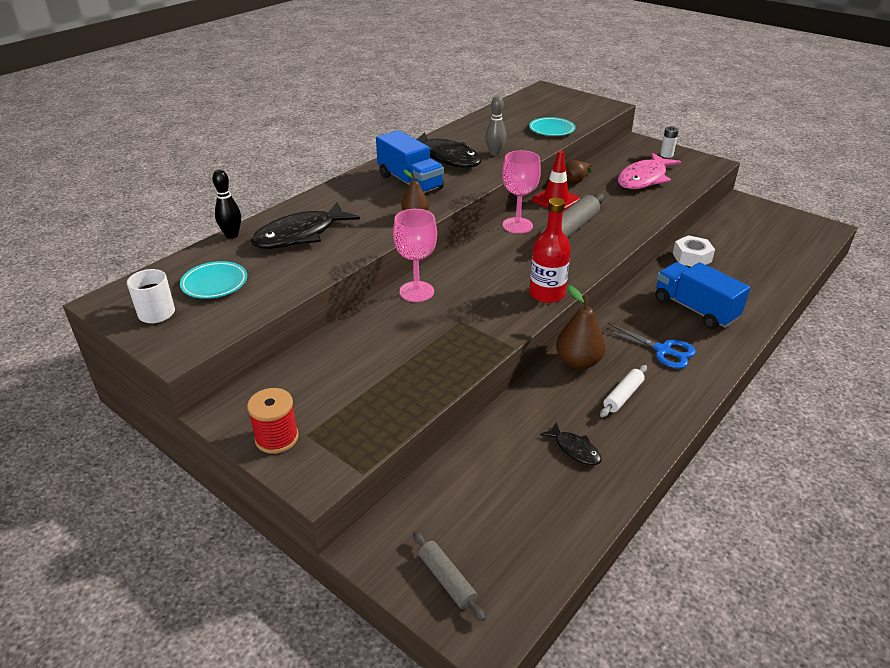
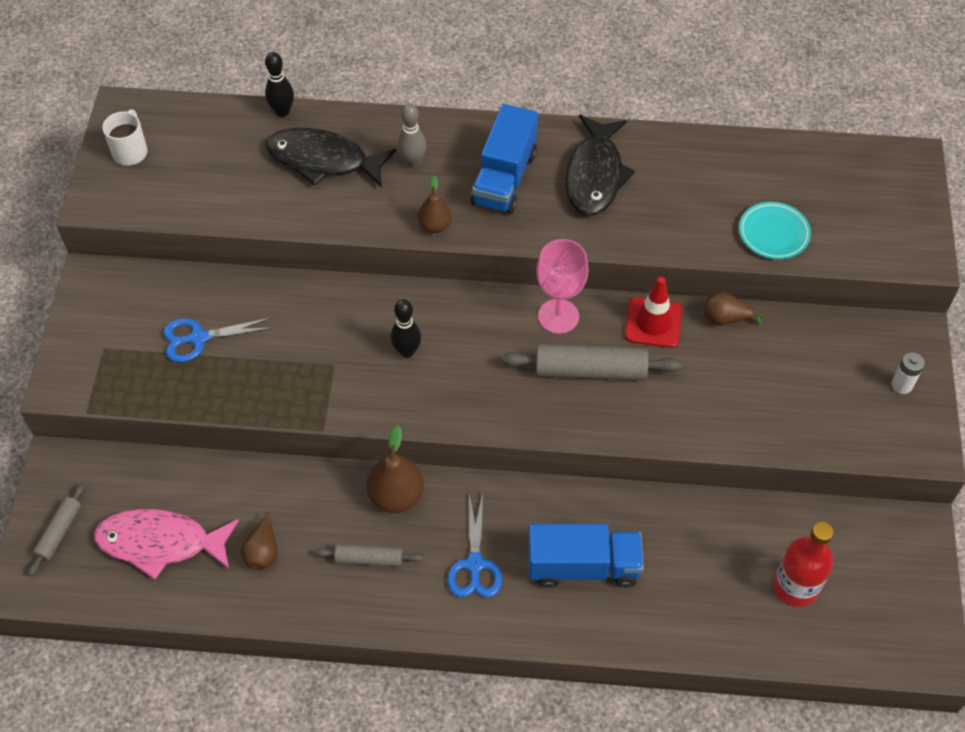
camera: 55 degrees right, 20 degrees up
turquoise plate [180,261,247,299] -> none
red spool [247,388,299,454] -> none
pink goblet [393,209,437,302] -> none
grey bowling pin [485,96,506,156] -> grey bowling pin moved to [397,103,426,168]
red bottle [529,198,571,303] -> red bottle moved to [773,522,834,607]
black fish [540,422,601,465] -> brown pear [241,511,278,570]
white rolling pin [600,365,647,417] -> grey rolling pin [315,544,422,567]
pink fish [618,153,681,189] -> pink fish moved to [94,509,239,579]
blue truck [655,262,750,329] -> blue truck turned 75 degrees clockwise [528,524,644,588]
white nut [673,235,715,267] -> none
none -> blue scissors [163,317,273,362]
none -> black bowling pin [391,299,421,358]

